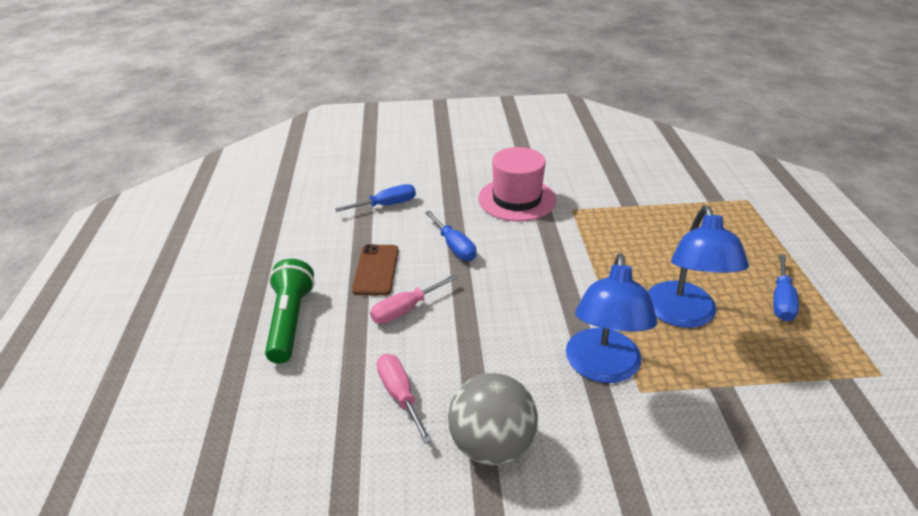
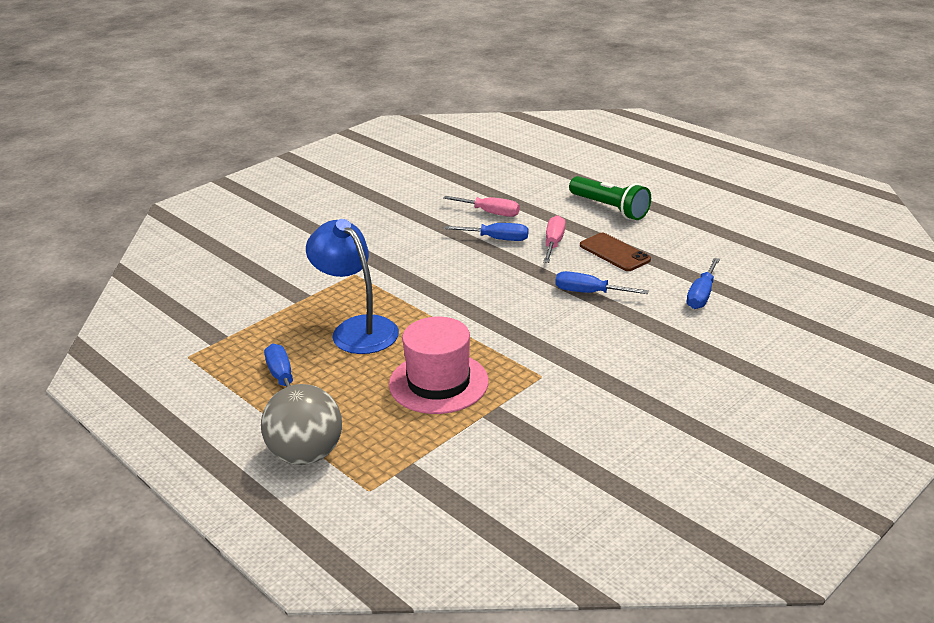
camera: 140 degrees right, 5 degrees down
grey ball [448,373,538,465] -> grey ball moved to [261,384,342,465]
pink hat [478,147,556,222] -> pink hat moved to [389,317,489,414]
blue lamp [566,253,657,383] -> none
none -> blue screwdriver [445,223,528,241]

